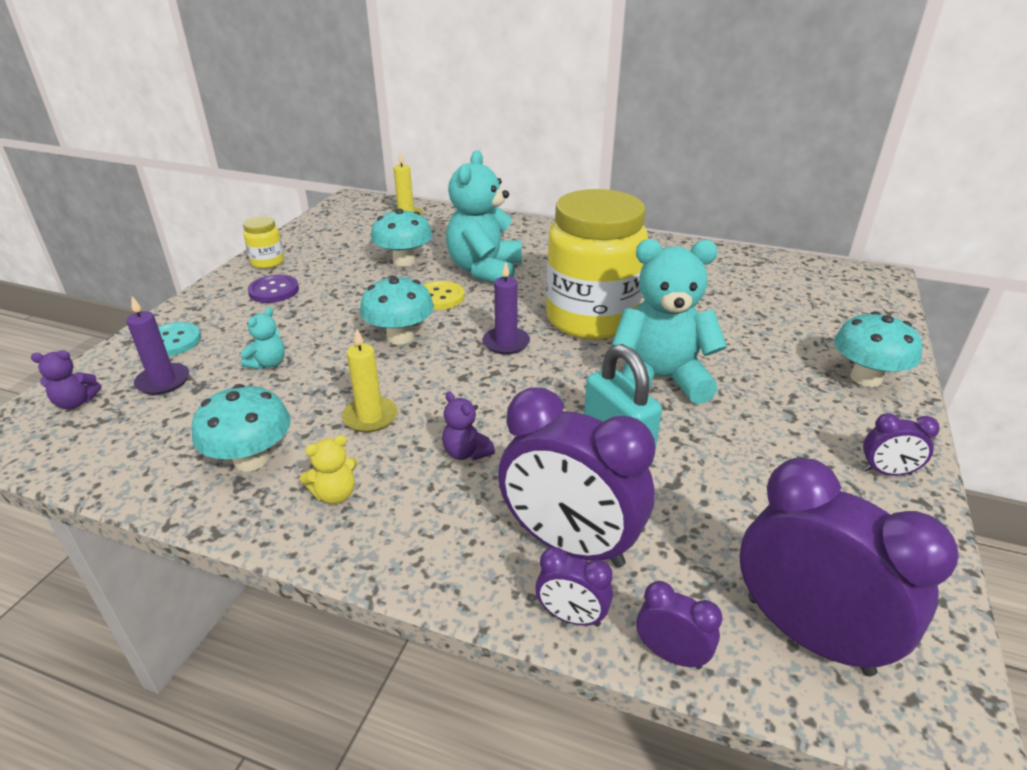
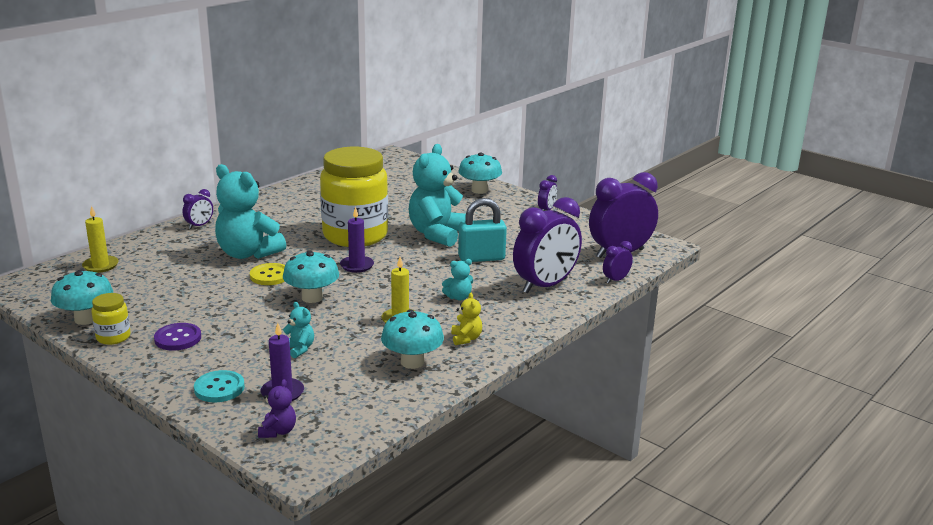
camera: 70 degrees left, 10 degrees down
turquoise mushroom [371,209,433,267] -> turquoise mushroom moved to [51,269,113,325]
purple teddy bear [442,391,495,461] -> turquoise teddy bear [442,259,473,300]
purple clock [535,547,613,627] -> purple clock moved to [182,189,213,229]

